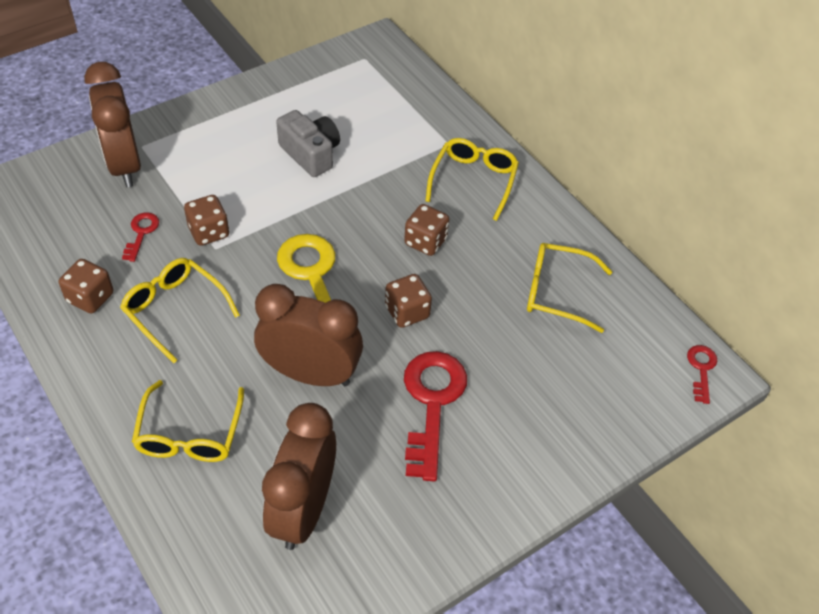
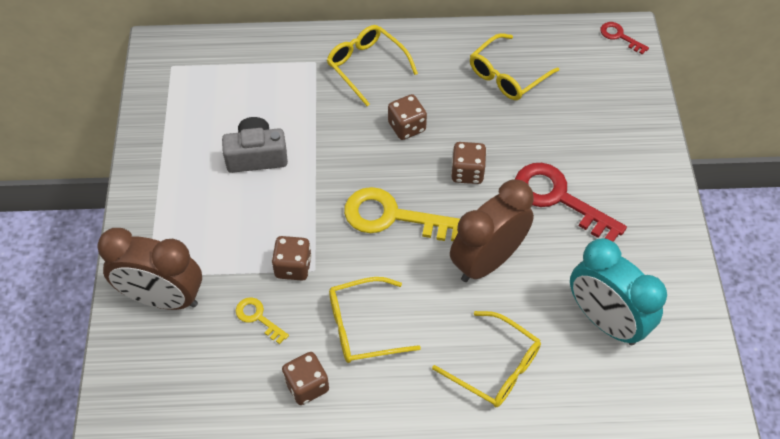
camera: 55 degrees left, 5 degrees up
red key [122,212,159,262] -> yellow key [236,298,289,344]
brown clock [262,403,336,550] -> turquoise clock [570,238,667,345]

